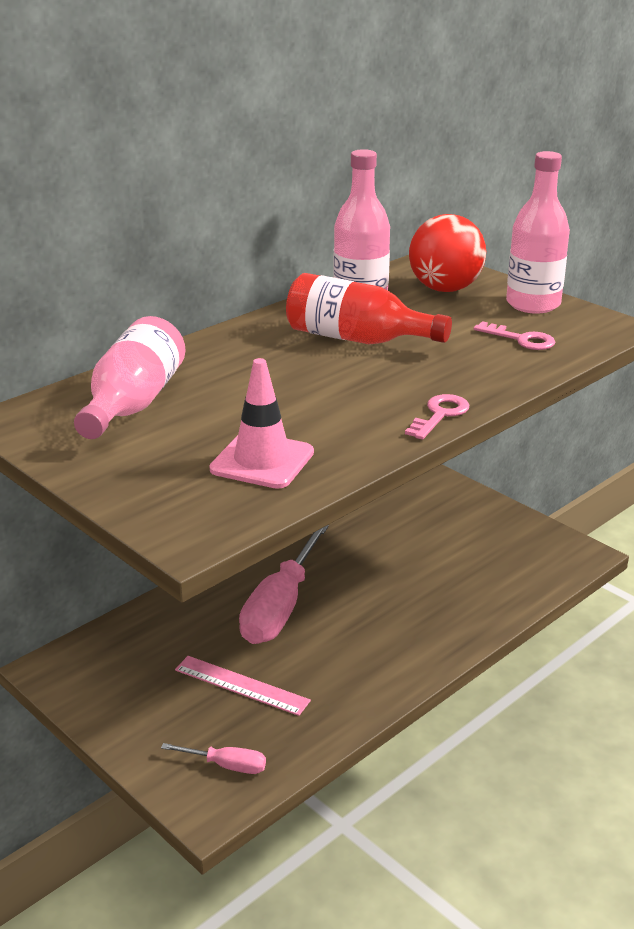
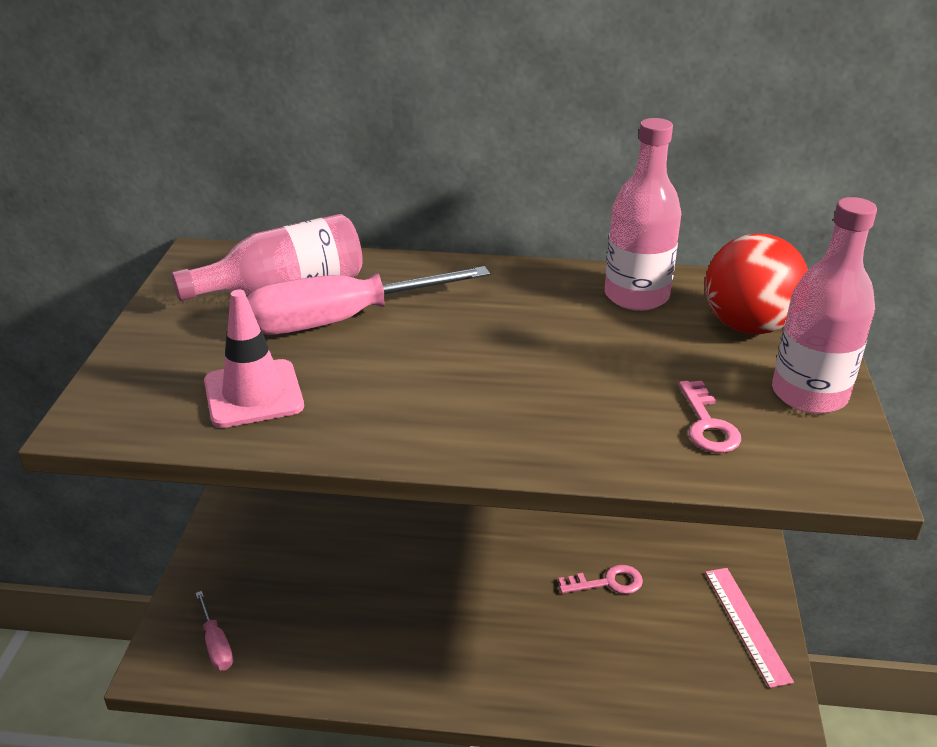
camera: 50 degrees right, 5 degrees up
pink ruler [175,656,311,716] -> pink ruler moved to [705,568,794,688]
pink screwdriver [239,525,329,644] -> pink screwdriver moved to [247,266,490,335]
red bottle [286,273,452,345] -> none
pink key [405,394,469,440] -> pink key moved to [558,565,643,594]

